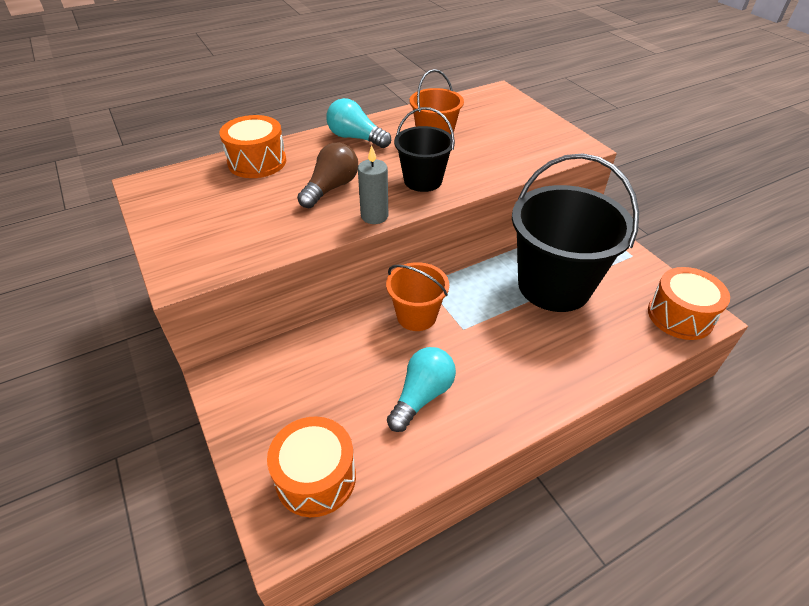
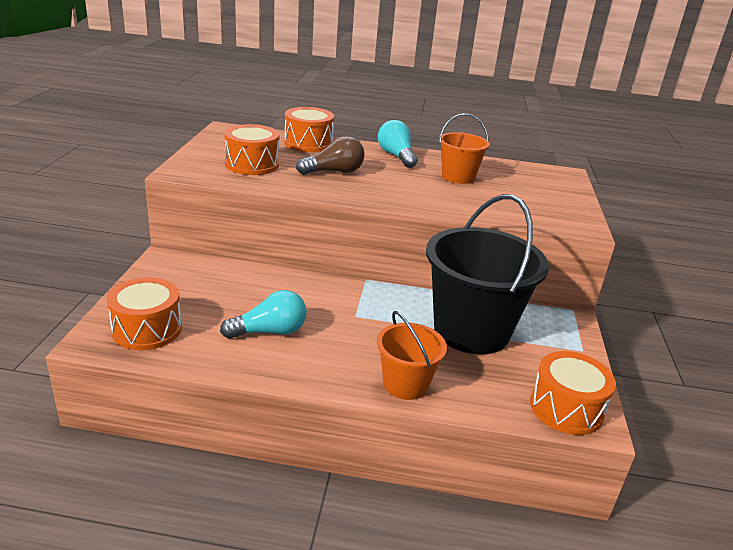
camera: 35 degrees right, 15 degrees down
grey candle [358,145,388,224] -> none
orange bucket [386,262,449,331] -> orange bucket moved to [377,311,447,400]
black bucket [394,107,455,192] -> none
none -> orange drum [224,124,279,175]

